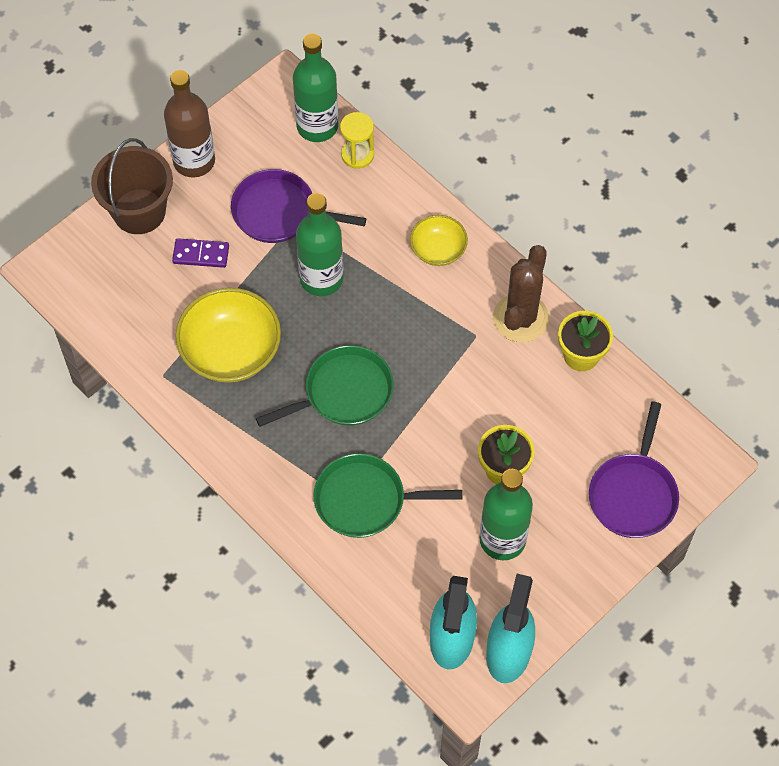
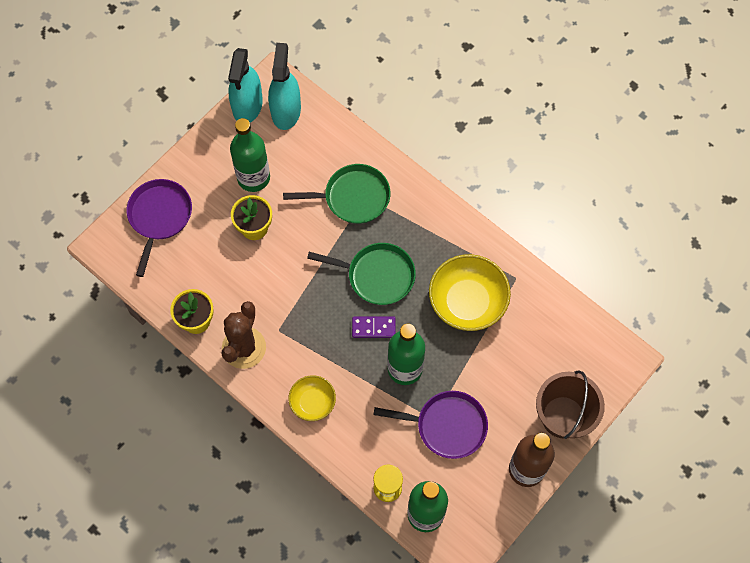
camera: 175 degrees right, 5 degrees up
purple domino [172,238,229,268] -> purple domino moved to [352,316,396,338]
green pan [256,345,394,427] -> green pan turned 135 degrees counterclockwise [307,243,416,305]

